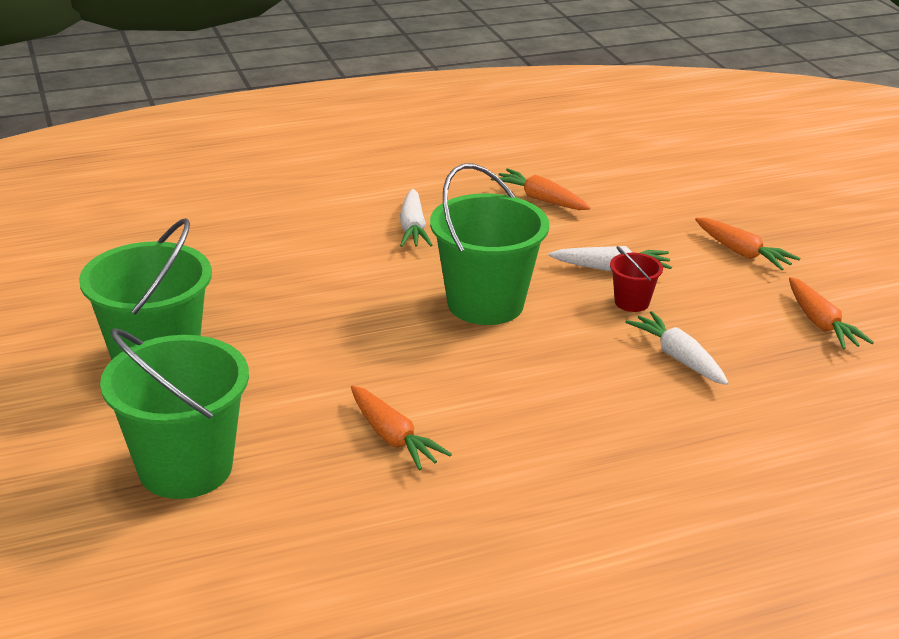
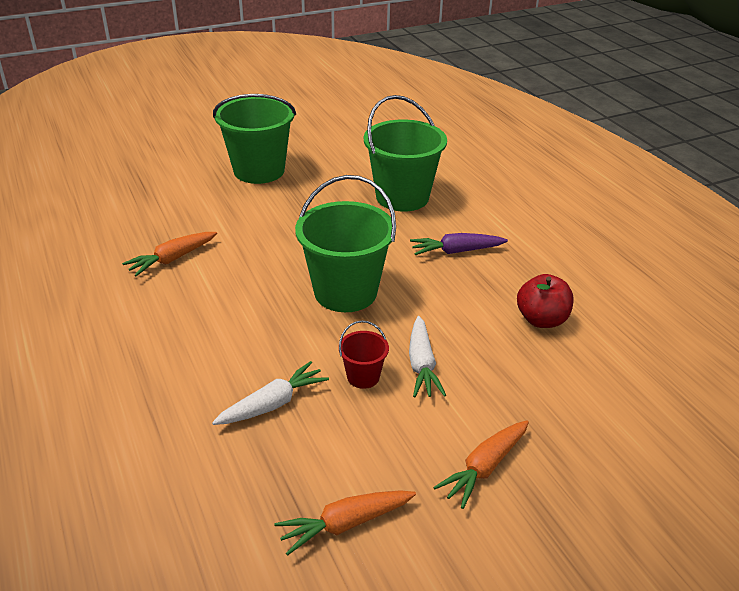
camera: 85 degrees right, 5 degrees up
green bucket [100,328,249,499] -> green bucket moved to [364,95,447,212]
white carrot [400,189,432,247] -> purple carrot [410,233,508,255]
orange carrot [491,168,591,210] -> red apple [517,274,574,328]

